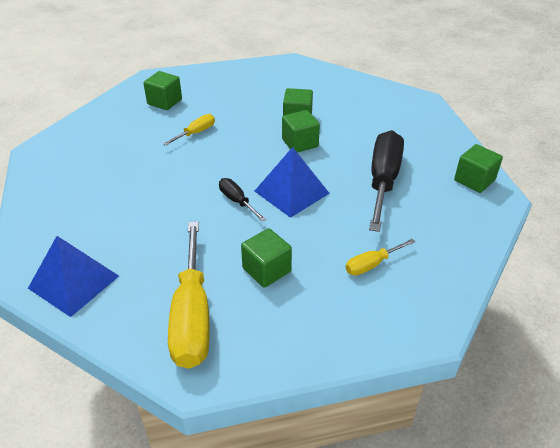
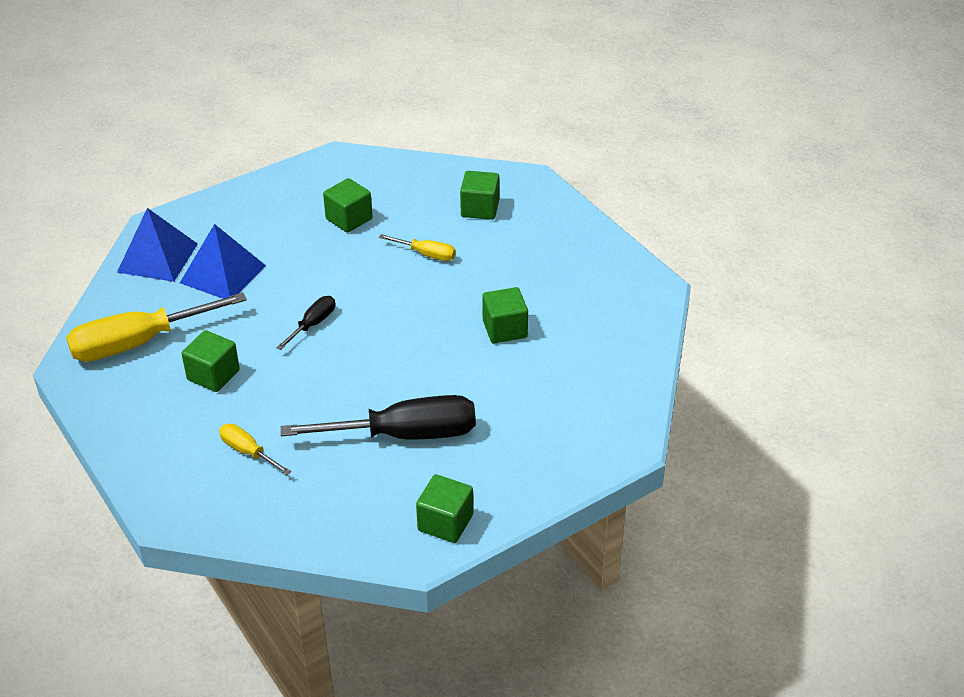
camera: 70 degrees right, 0 degrees up
blue pyramid [255,147,330,218] -> blue pyramid moved to [180,224,266,299]
green cube [282,110,320,153] -> green cube moved to [323,178,373,233]

